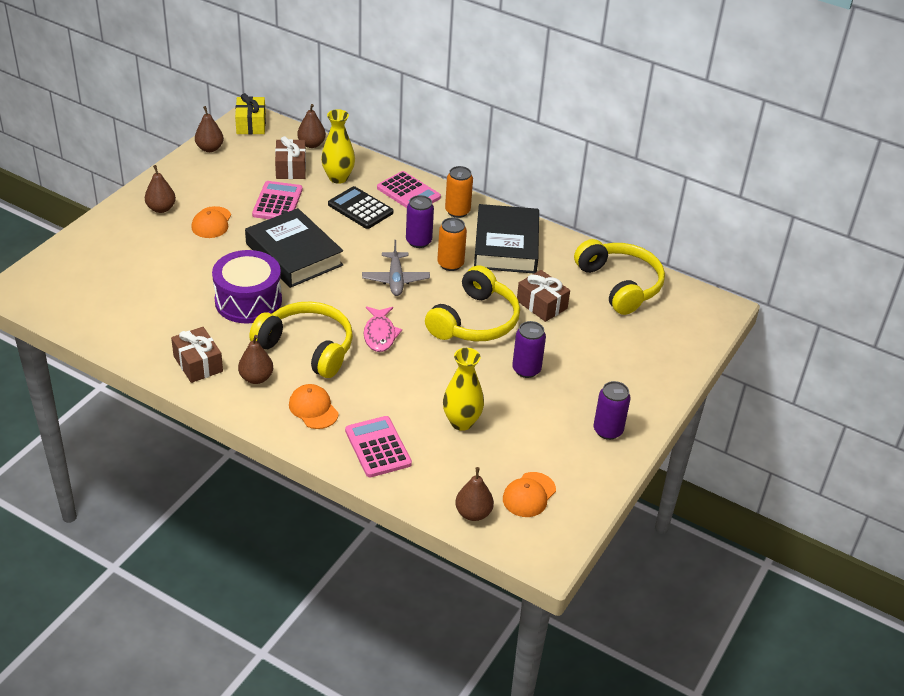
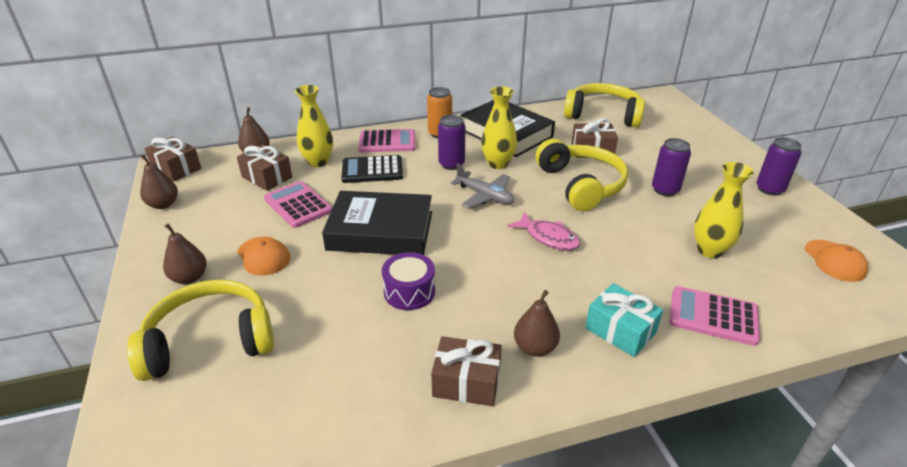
camera: 45 degrees left, 5 degrees down
purple drum [212,250,282,324] -> purple drum [382,252,435,310], size x0.62
yellow gift [235,93,266,135] -> brown gift [145,137,201,182]
yellow headphones [249,302,353,378] -> yellow headphones moved to [127,280,274,381]
orange cap [289,384,339,429] -> turquoise gift [585,283,663,357]
orange can [437,217,467,271] -> yellow vase [481,87,517,169]
brown pear [455,467,494,521] -> none

